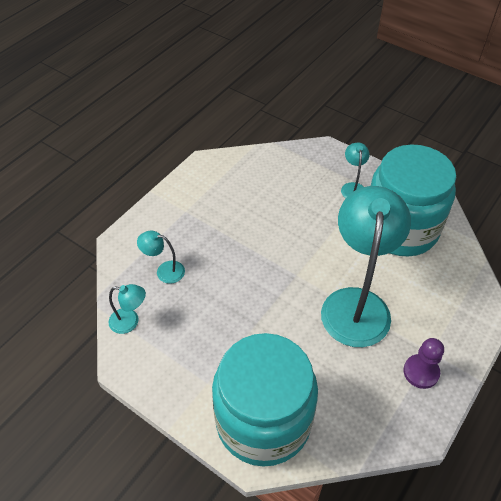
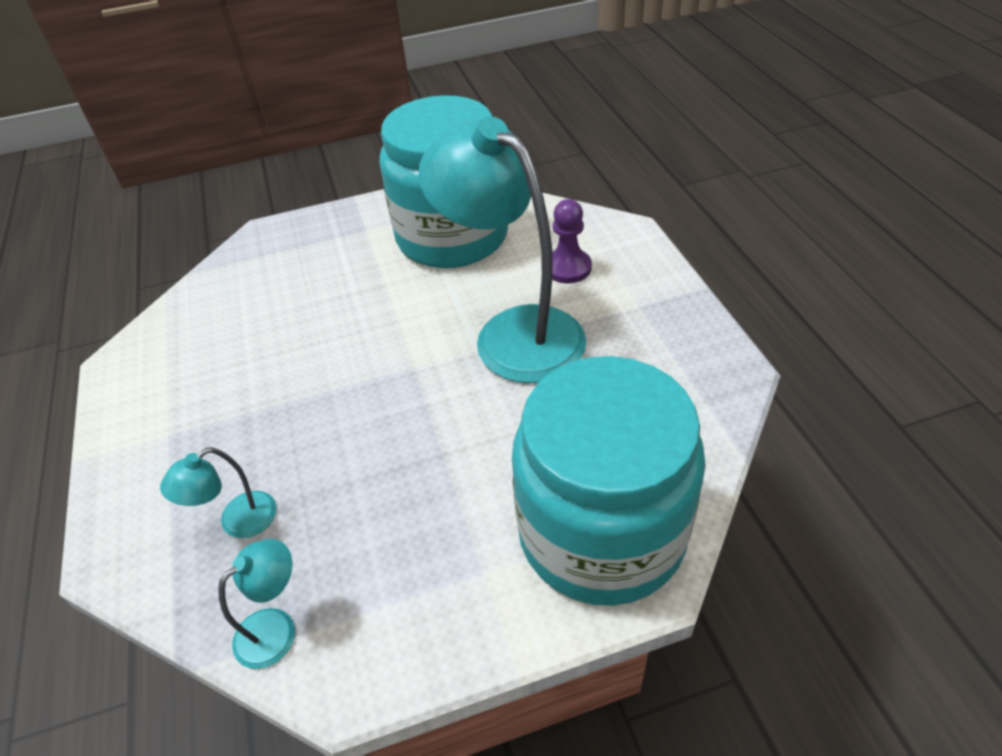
camera: 50 degrees left, 5 degrees down
turquoise lamp [341,142,370,198] -> none
purple pawn [403,338,444,389] -> purple pawn moved to [552,199,592,283]

